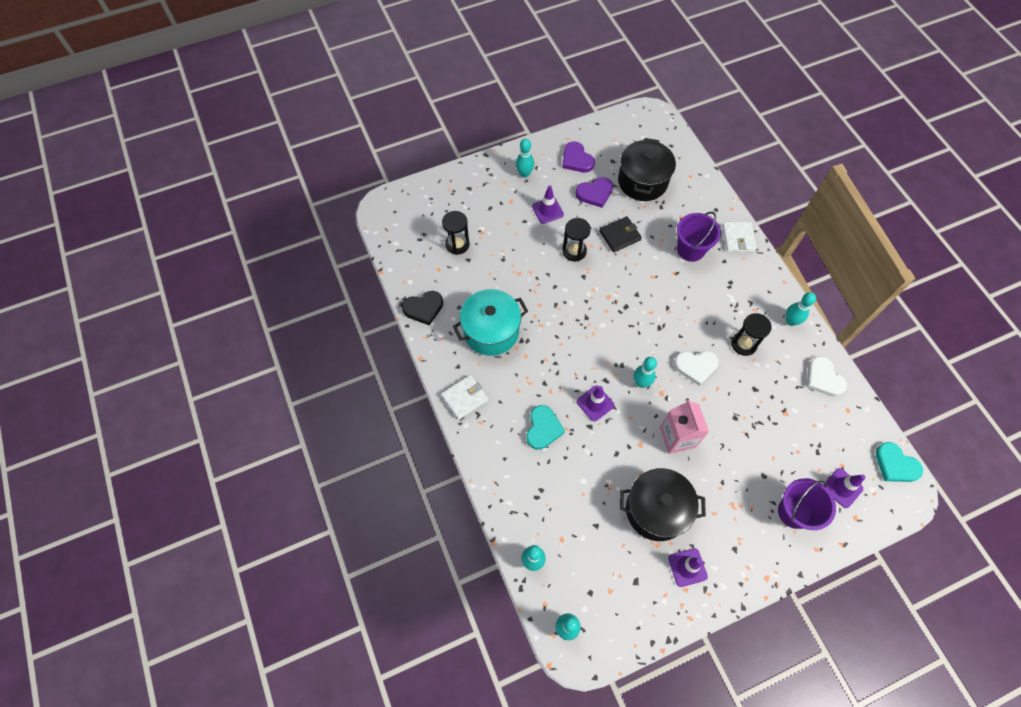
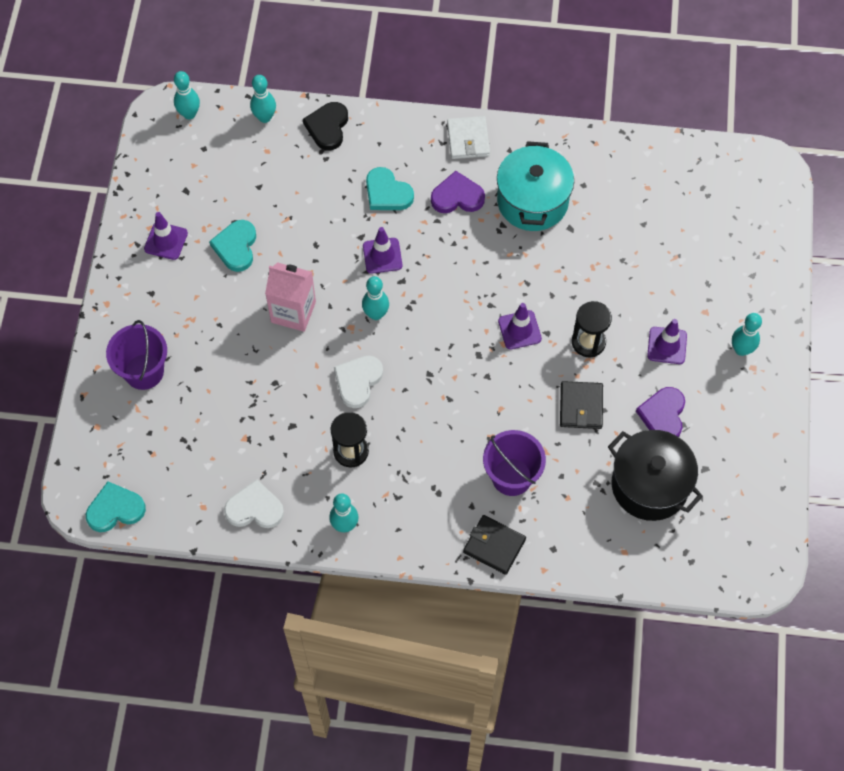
camera: 120 degrees right, 0 degrees up
black heart [402,291,443,325] -> black heart moved to [303,102,348,150]
black hourglass [442,211,470,255] -> none
purple heart [562,142,595,172] -> purple heart moved to [431,171,485,213]
black pot [620,468,706,541] -> turquoise heart [209,220,256,272]
white wallet [722,221,757,252] -> black wallet [463,515,526,575]
purple traffic cone [823,468,866,508] -> purple traffic cone moved to [498,303,542,349]

